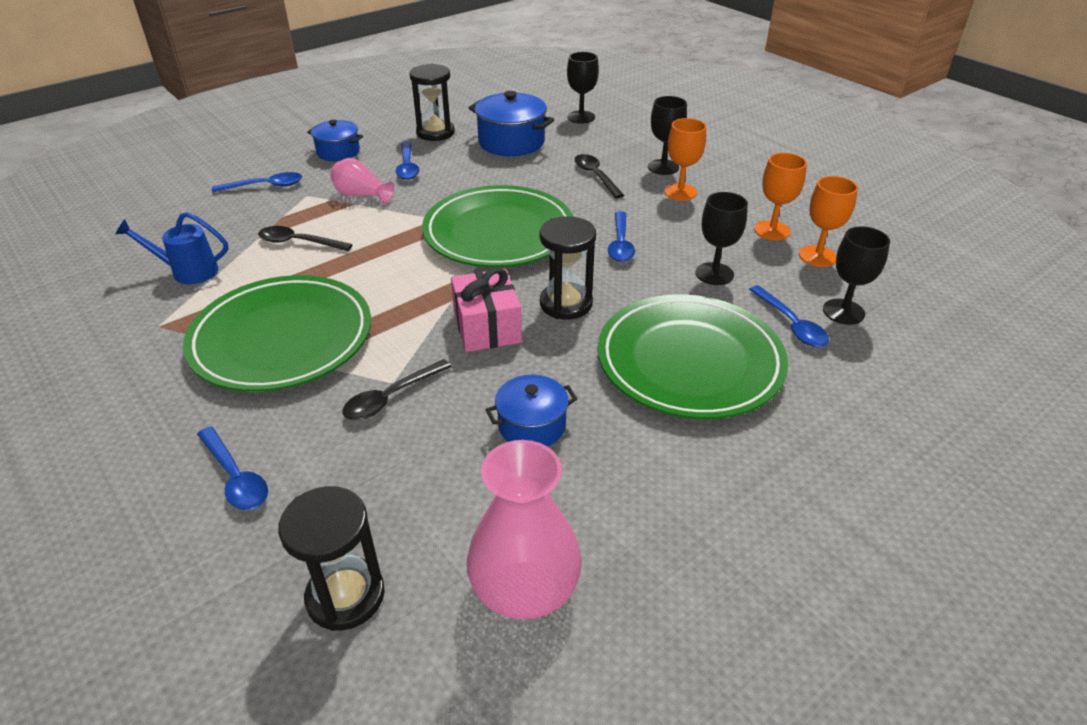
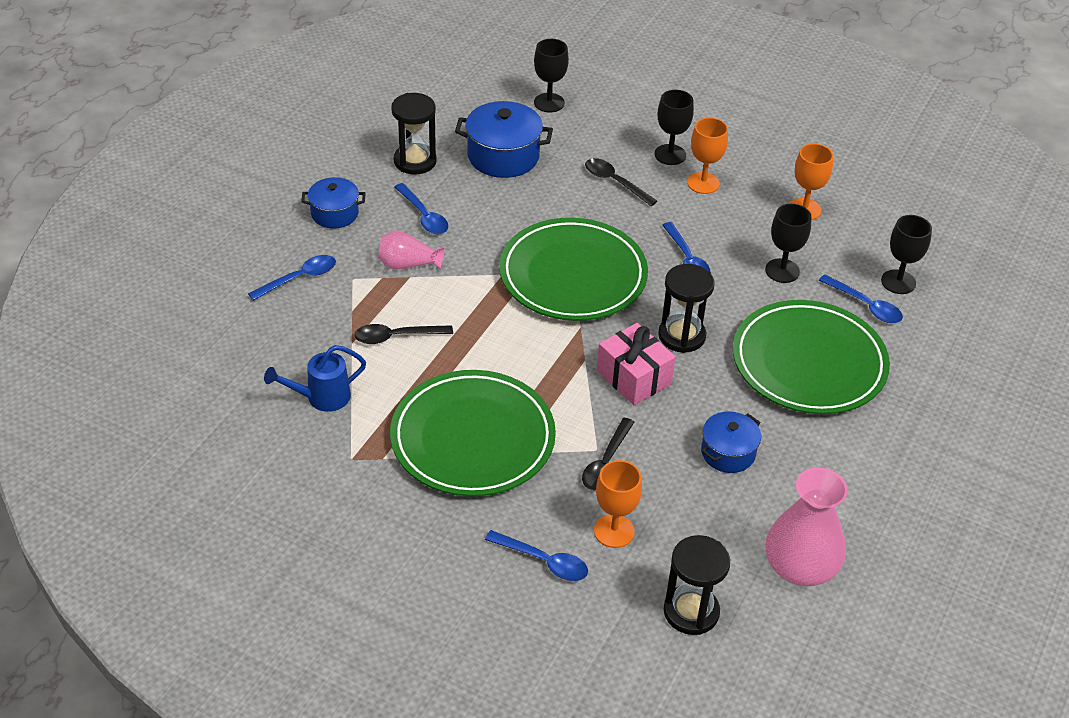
camera: 25 degrees left, 5 degrees up
orange goblet [799,176,858,267] -> orange goblet moved to [594,460,642,548]

